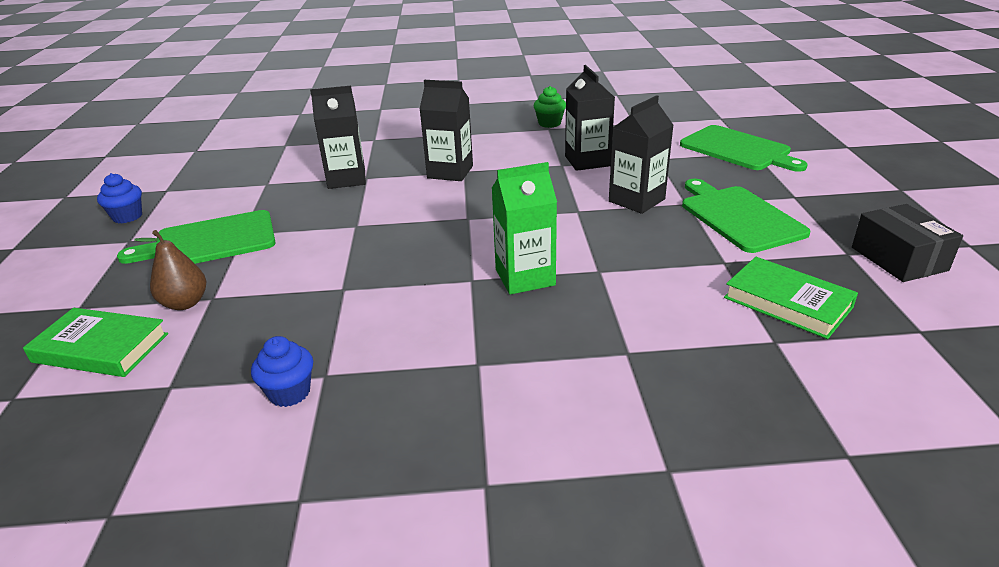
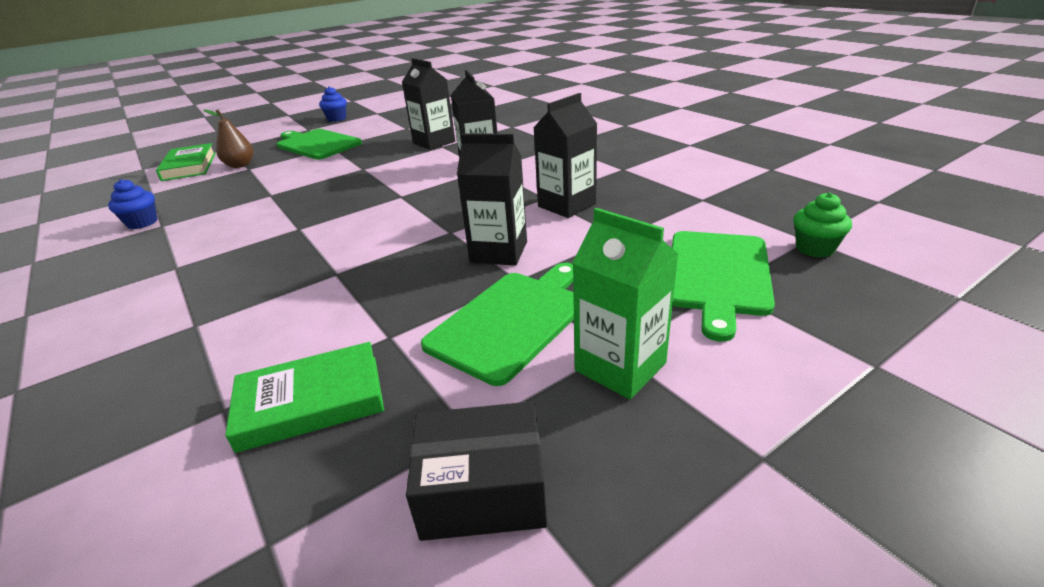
camera: 60 degrees right, 0 degrees up
green carton [492,162,557,295] -> green carton moved to [572,208,679,399]
green cupcake [534,86,566,128] -> green cupcake moved to [793,192,852,258]
green book [724,257,858,339] -> green book turned 60 degrees clockwise [225,342,384,453]
black box [852,204,963,282] -> black box turned 45 degrees clockwise [406,401,547,541]

